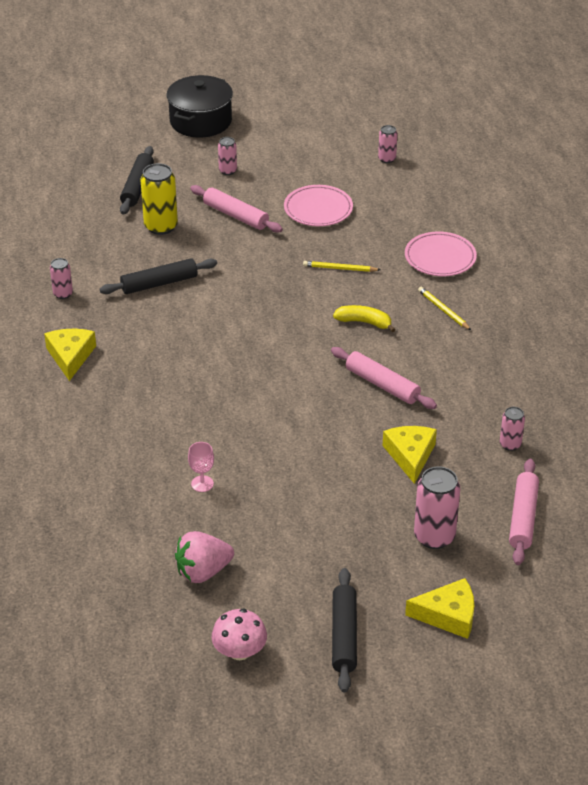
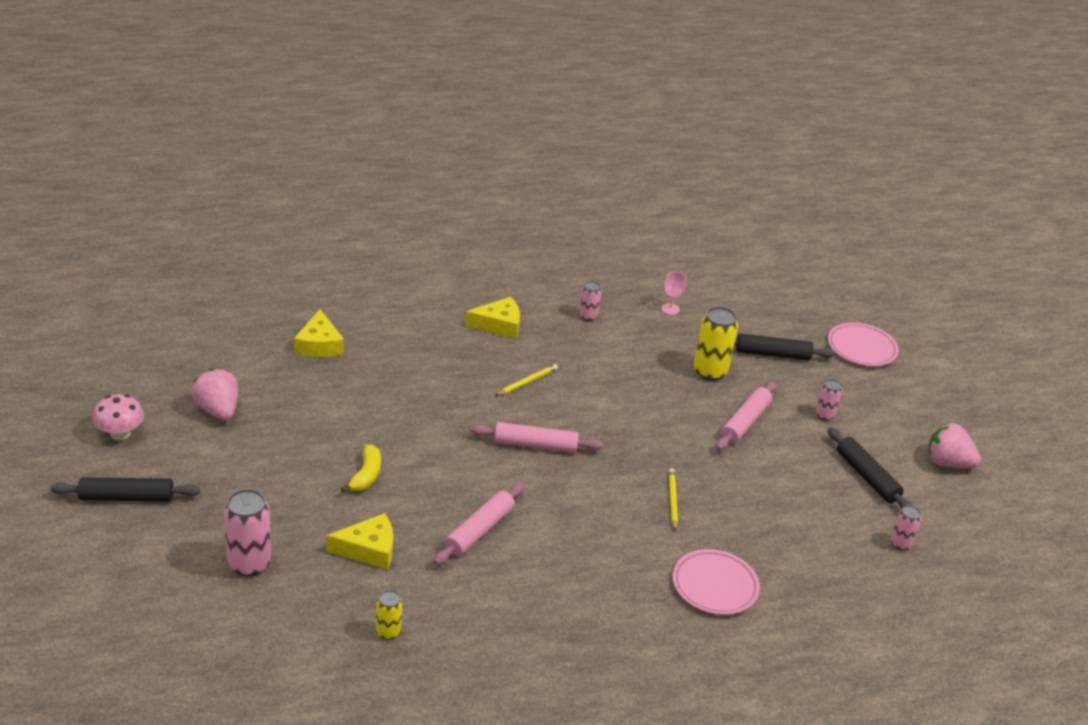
camera: 80 degrees right, 5 degrees down
black rolling pin [100,258,217,294] -> black rolling pin moved to [828,427,913,509]
black pot [167,75,233,138] -> none
pink goblet [188,442,214,492] -> pink goblet moved to [661,271,686,315]
pink plate [284,185,353,226] -> pink plate moved to [828,322,899,366]
yellow banana [333,305,396,332] -> yellow banana moved to [341,444,381,493]
yellow cheese [405,578,474,639] -> yellow cheese moved to [294,309,344,357]
yellow pencil [418,287,471,330] -> yellow pencil moved to [495,364,558,396]
pink can [500,407,525,451] -> yellow can [376,590,402,640]
pink rolling pin [509,459,539,565] -> pink rolling pin moved to [470,422,603,453]
none -> pink strawberry [928,423,981,468]

